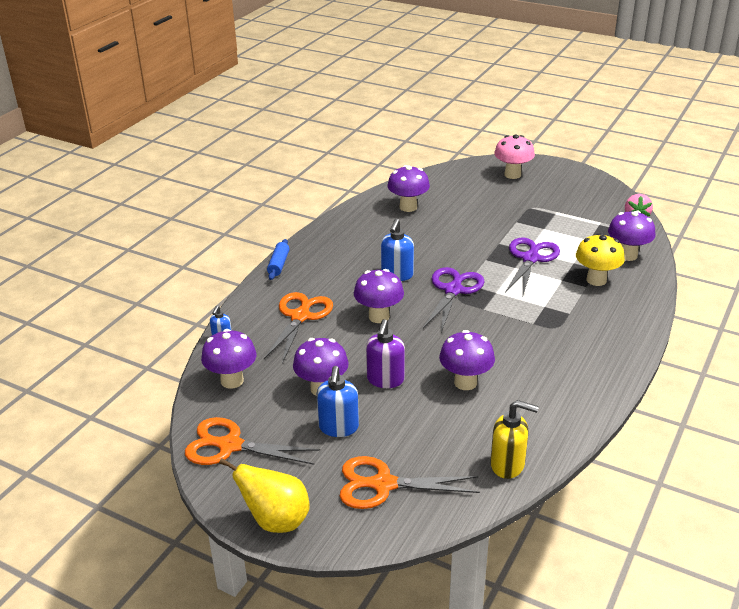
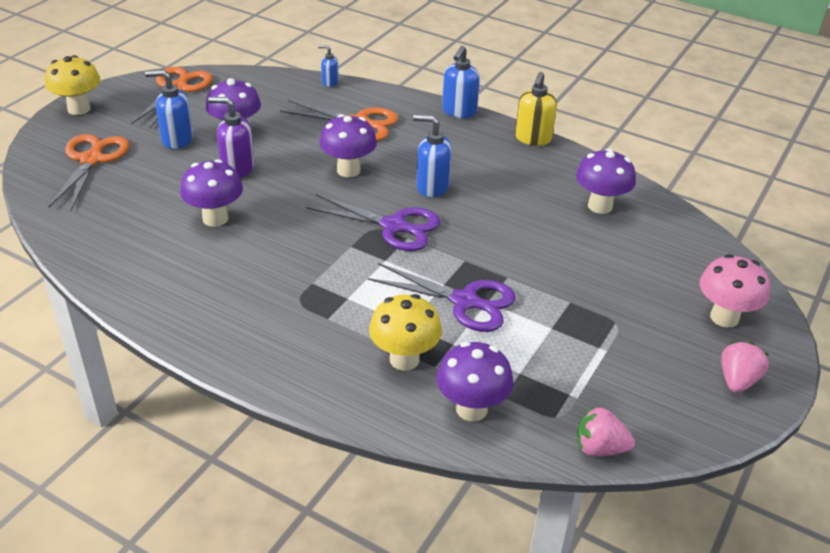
camera: 90 degrees right, 5 degrees up
purple mushroom [201,329,257,389] -> none
yellow pear [219,458,310,533] -> yellow mushroom [45,55,100,115]
blue rolling pin [267,239,290,280] -> blue soap dispenser [442,46,480,118]
yellow soap dispenser [490,400,539,479] -> yellow soap dispenser moved to [515,72,557,146]
none -> pink strawberry [721,341,769,393]

